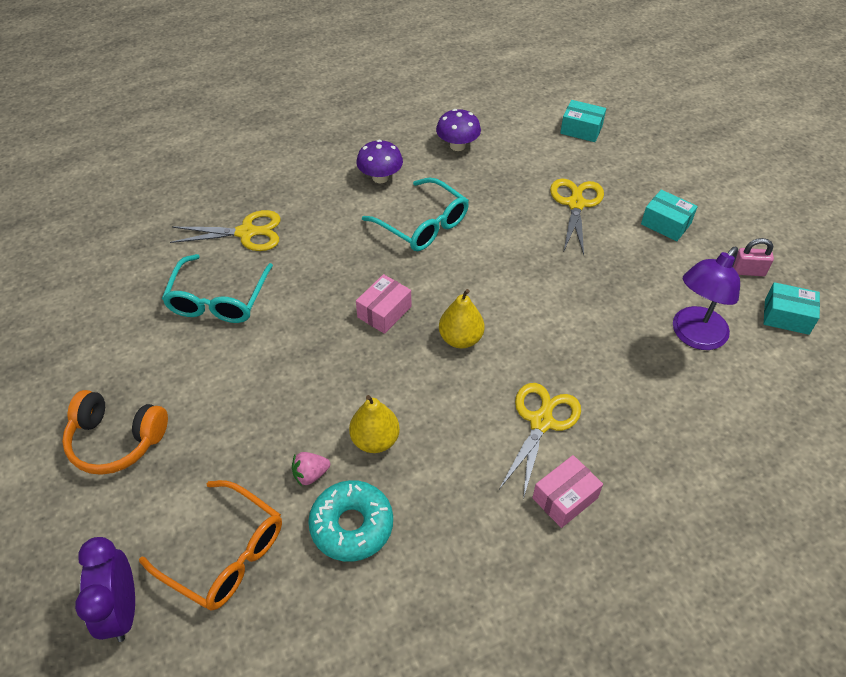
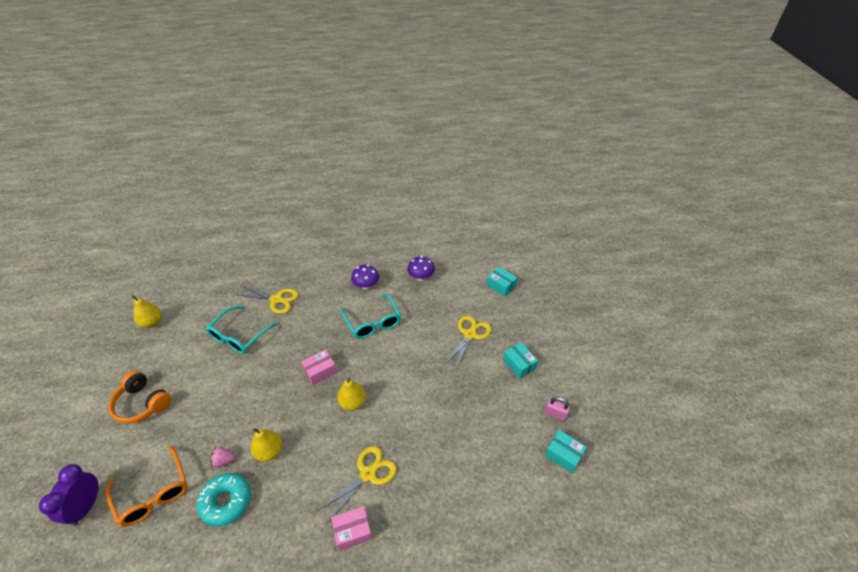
camera: 20 degrees right, 5 degrees down
purple lamp [673,247,740,350] -> none
none -> yellow pear [132,295,162,328]

